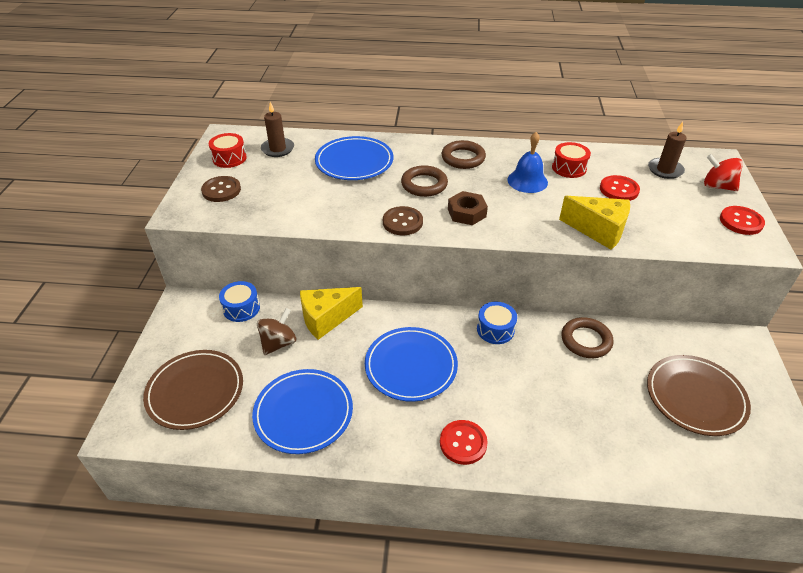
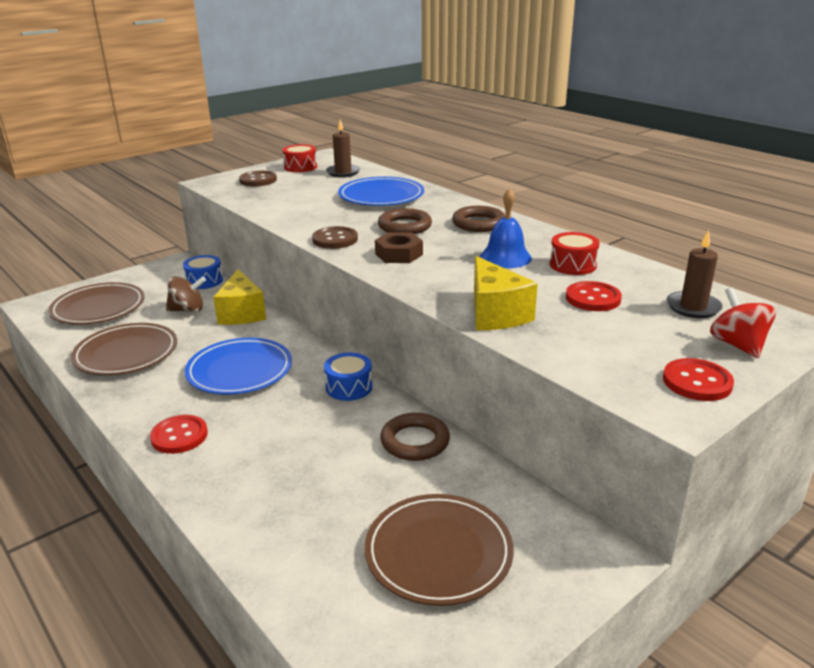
camera: 45 degrees right, 15 degrees down
blue plate [252,369,353,454] -> brown plate [71,323,177,375]
yellow cheese [300,287,363,340] -> yellow cheese turned 120 degrees counterclockwise [213,269,266,325]

